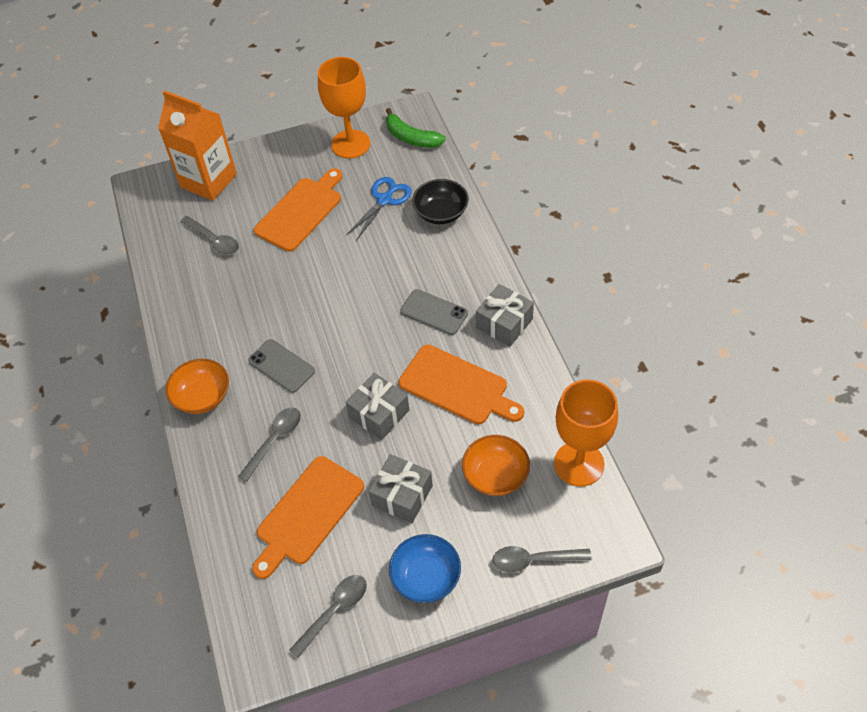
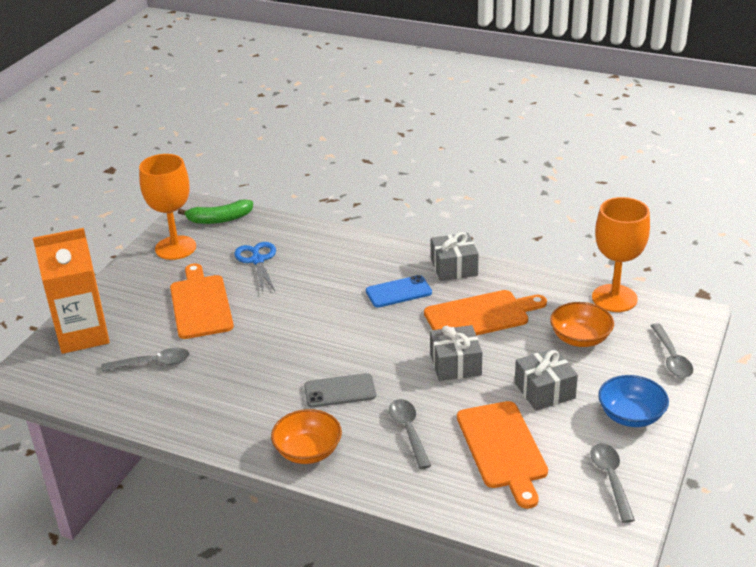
camera: 50 degrees left, 20 degrees down
grey phone [400,289,468,335] -> blue phone [366,275,432,307]
black bowl [412,179,469,224] -> none
grey spoon [492,546,592,572] -> grey spoon turned 45 degrees counterclockwise [650,323,693,378]

